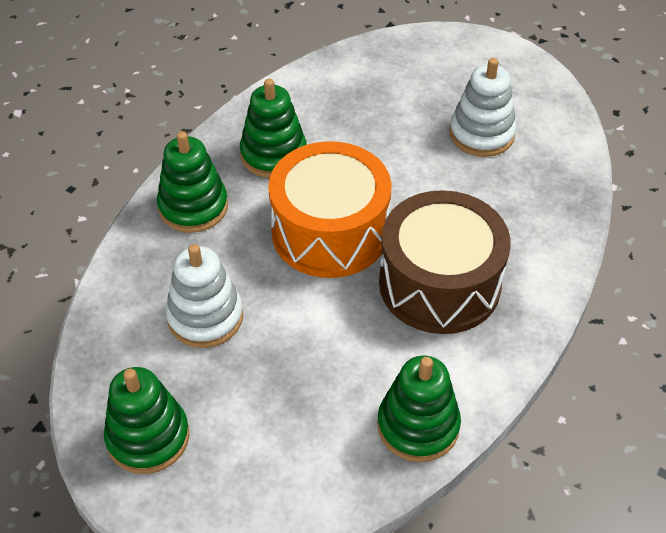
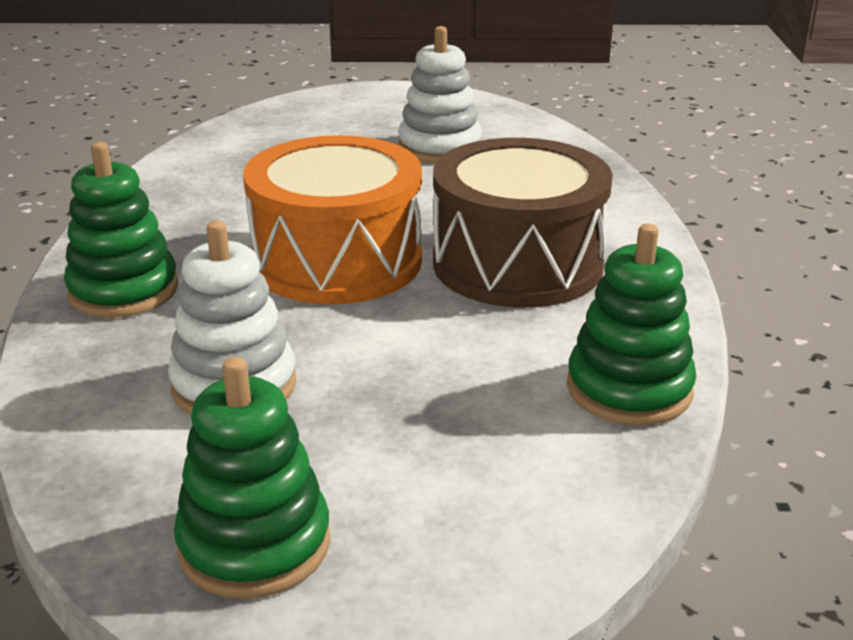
camera: 30 degrees left, 20 degrees down
green stacking toy [240,78,307,178] -> none

